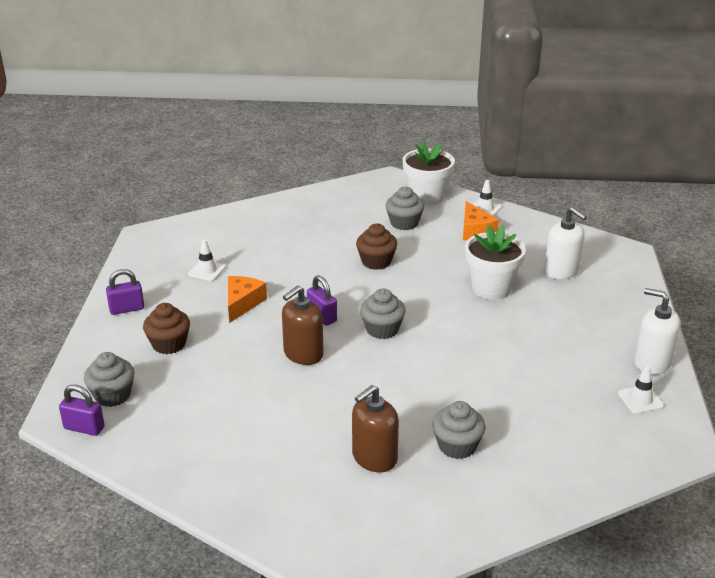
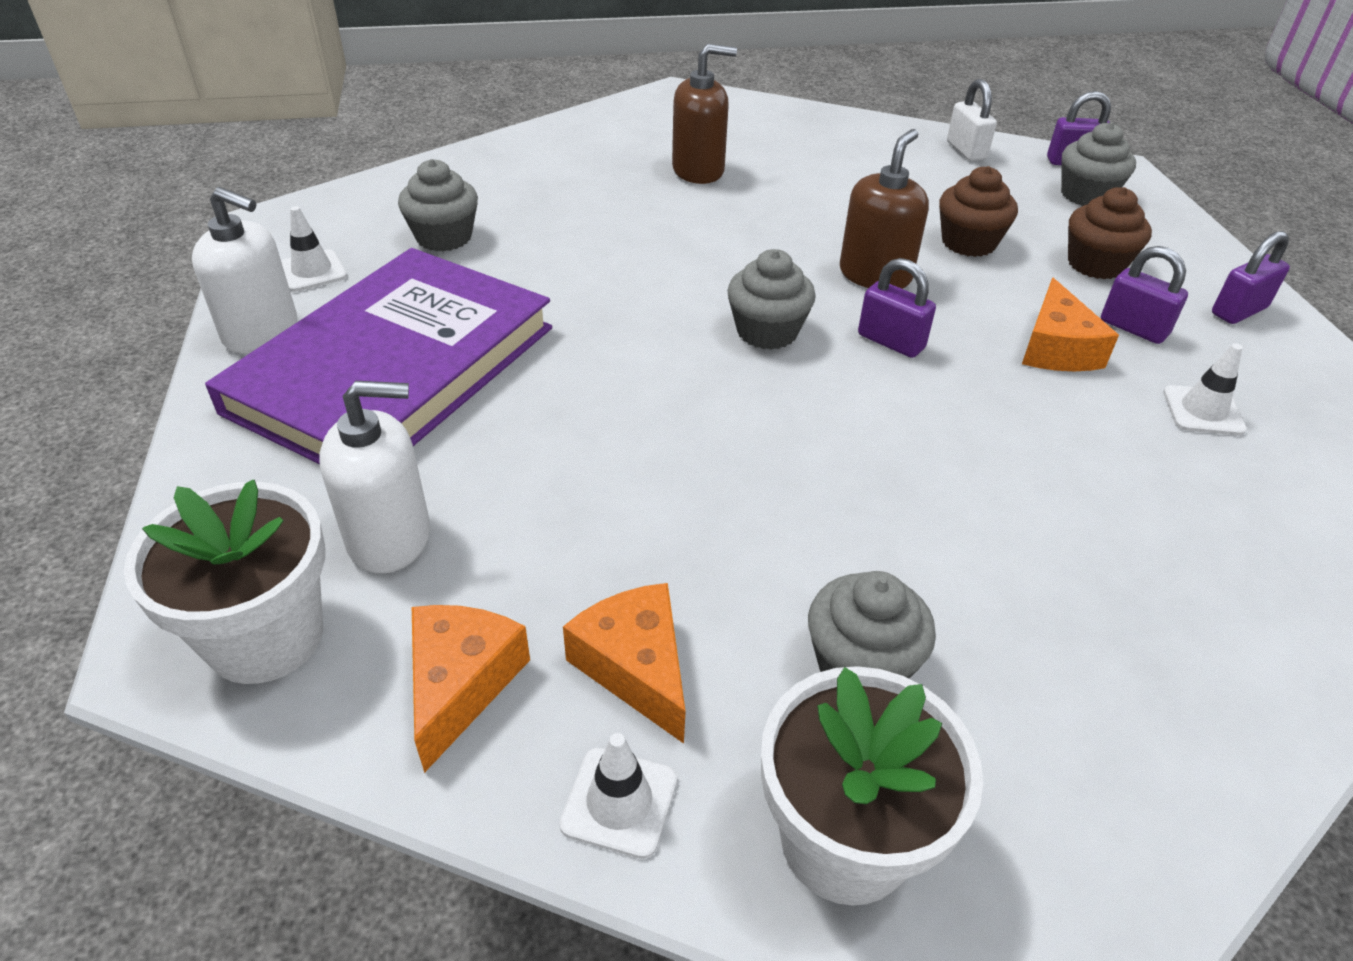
camera: 165 degrees right, 10 degrees up
brown soap dispenser [352,385,399,472] -> brown soap dispenser turned 45 degrees clockwise [672,44,737,184]
brown cupcake [356,224,397,270] -> brown cupcake moved to [939,166,1018,257]
grey cupcake [432,401,486,459] -> grey cupcake moved to [398,159,478,251]
white flower pot [465,225,526,300] -> white flower pot moved to [124,480,325,684]
white soap dispenser [544,207,587,280] -> white soap dispenser turned 135 degrees clockwise [319,381,430,573]
none -> purple book [205,248,552,464]
none -> orange cheese [412,605,530,773]
none -> white padlock [947,79,997,161]
none -> purple padlock [1101,246,1188,344]

